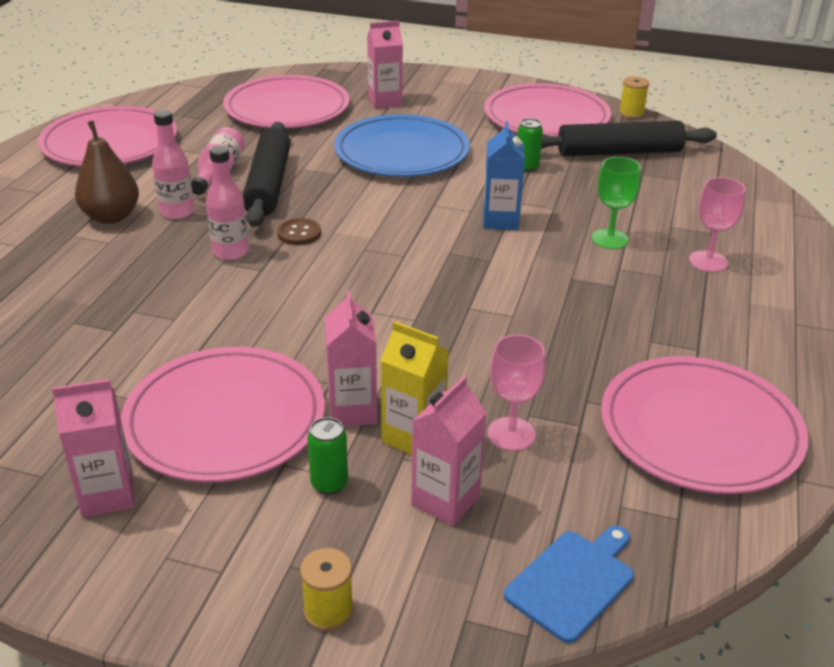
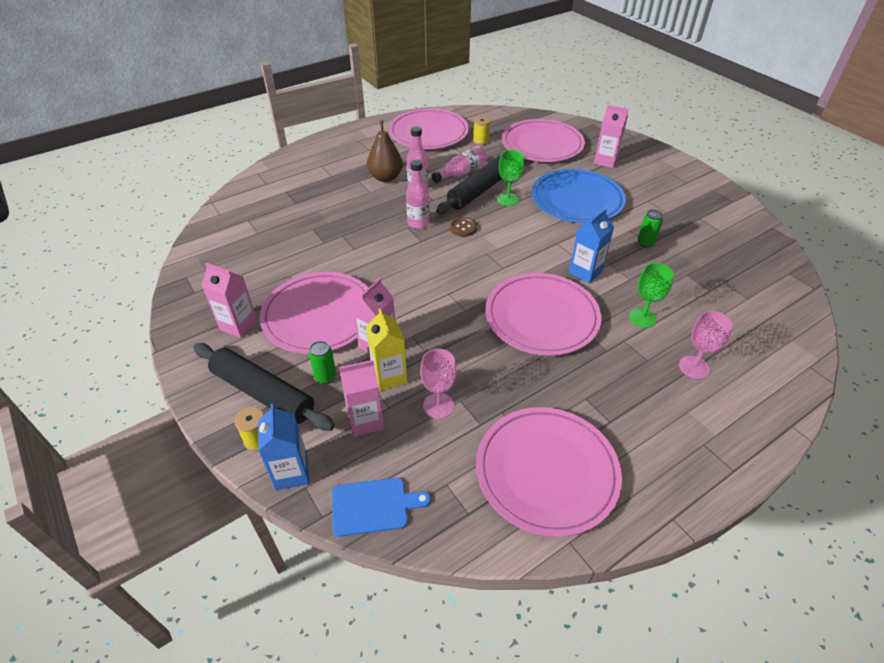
camera: 40 degrees right, 10 degrees up
pink plate [484,83,611,136] -> pink plate moved to [485,273,602,356]
black rolling pin [541,121,717,156] -> black rolling pin moved to [193,343,335,431]
yellow spool [619,76,649,119] -> yellow spool moved to [473,116,491,145]
none -> blue carton [258,404,309,490]
none -> green goblet [497,150,524,206]

